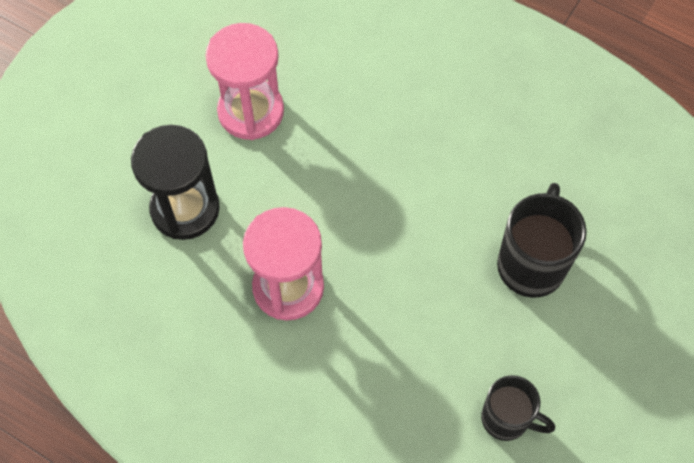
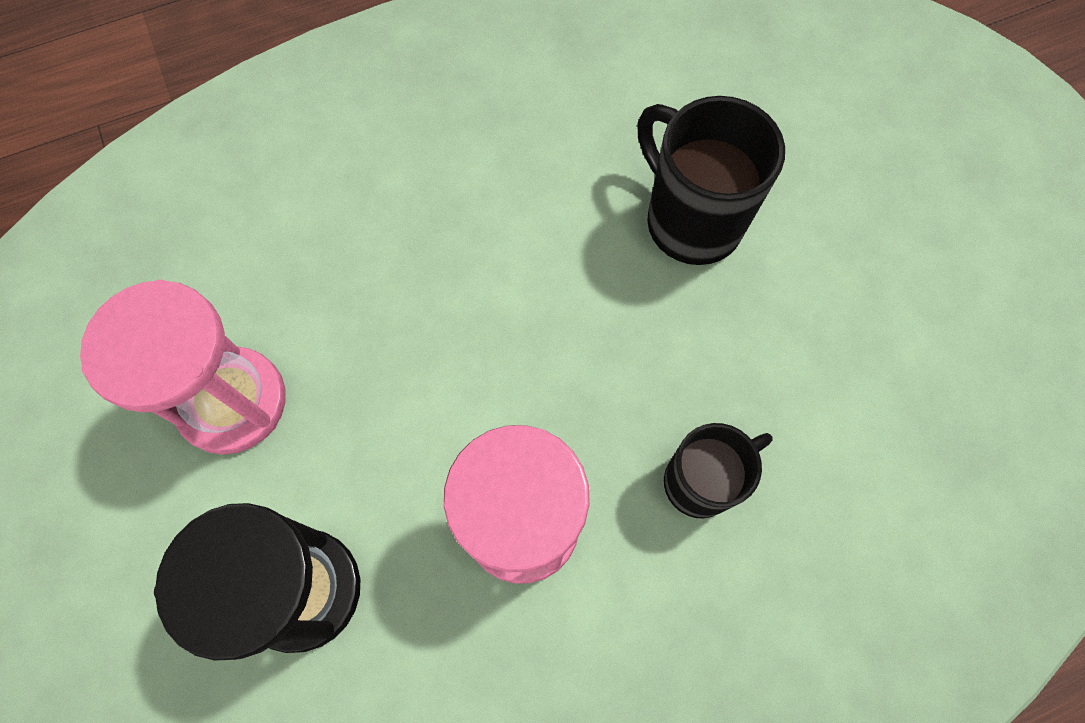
camera: 55 degrees left, 5 degrees up
black mug [481,375,555,441] -> black mug moved to [664,423,772,518]

